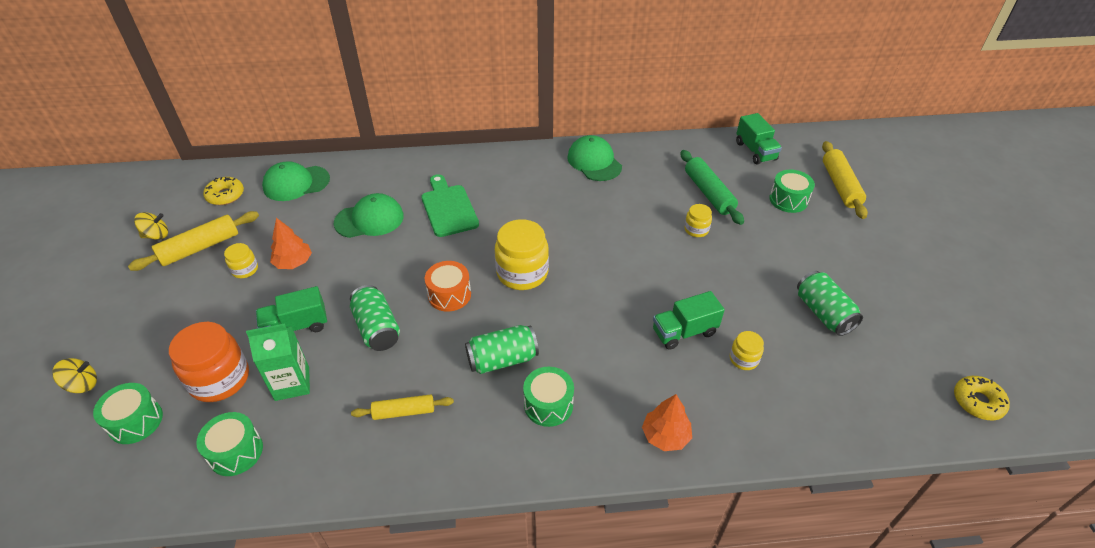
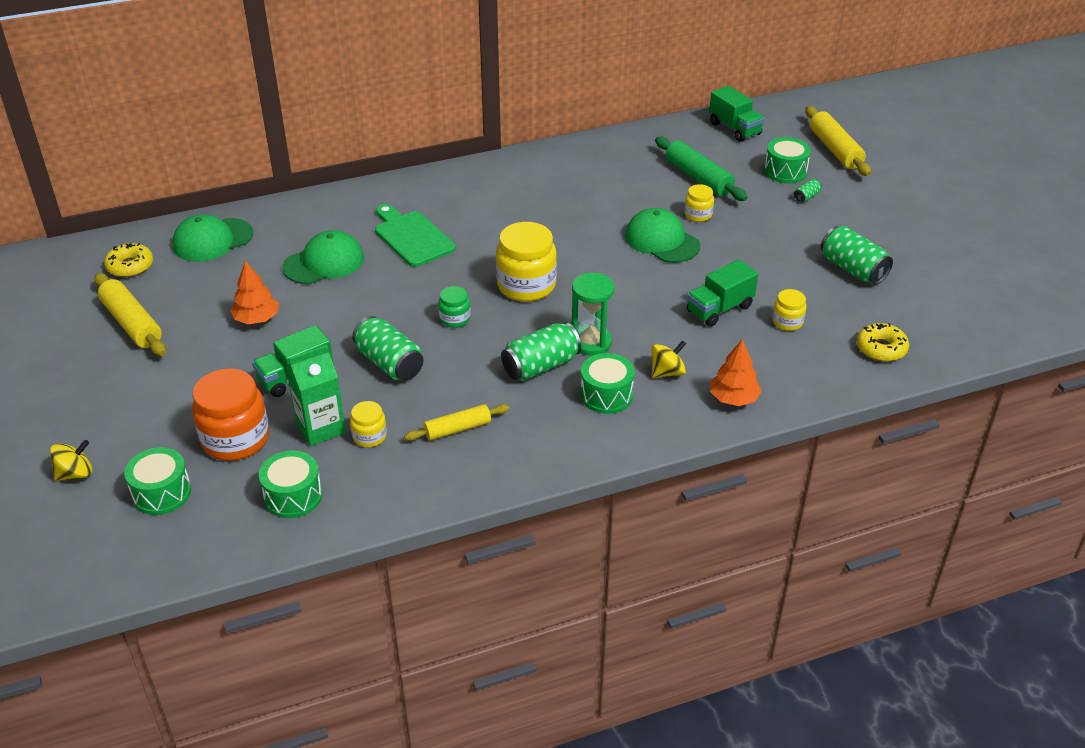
camera: 15 degrees left, 5 degrees down
yellow rolling pin [128,211,259,271] -> yellow rolling pin turned 75 degrees counterclockwise [94,273,166,356]
yellow spinning top [134,212,168,240] -> yellow spinning top moved to [652,340,686,378]
yellow jar [224,243,258,278] -> yellow jar moved to [350,401,387,447]
orange drum [424,261,471,312] -> green jar [438,286,471,328]
green cap [567,135,622,181] -> green cap moved to [625,208,700,263]
yellow donut [954,376,1010,420] -> yellow donut moved to [857,323,909,362]
none -> green hourglass [572,273,614,355]
none -> green can [794,179,822,203]

